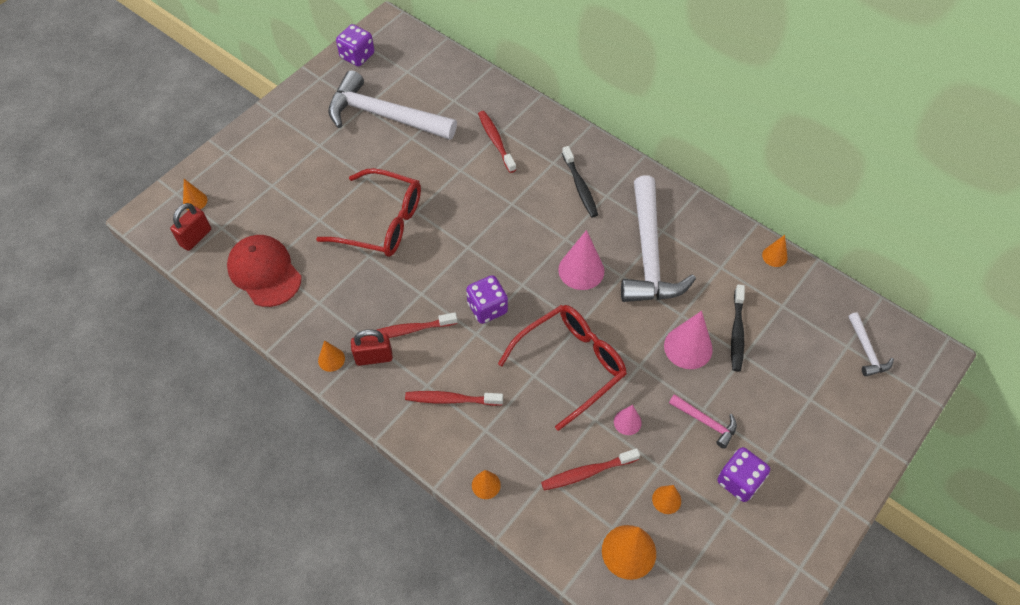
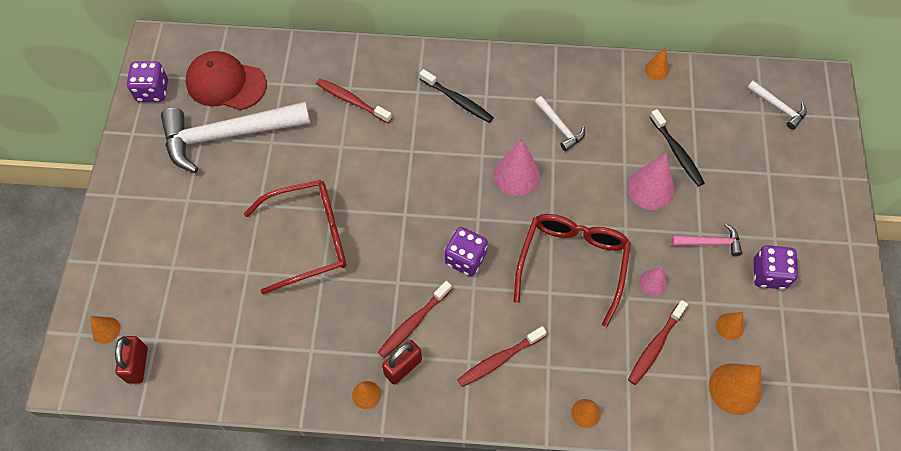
camera: 35 degrees left, 5 degrees up
red cap [227,235,302,307] -> red cap moved to [186,51,267,110]
white hammer [621,176,696,302] -> white hammer [535,96,585,151], size x0.44

